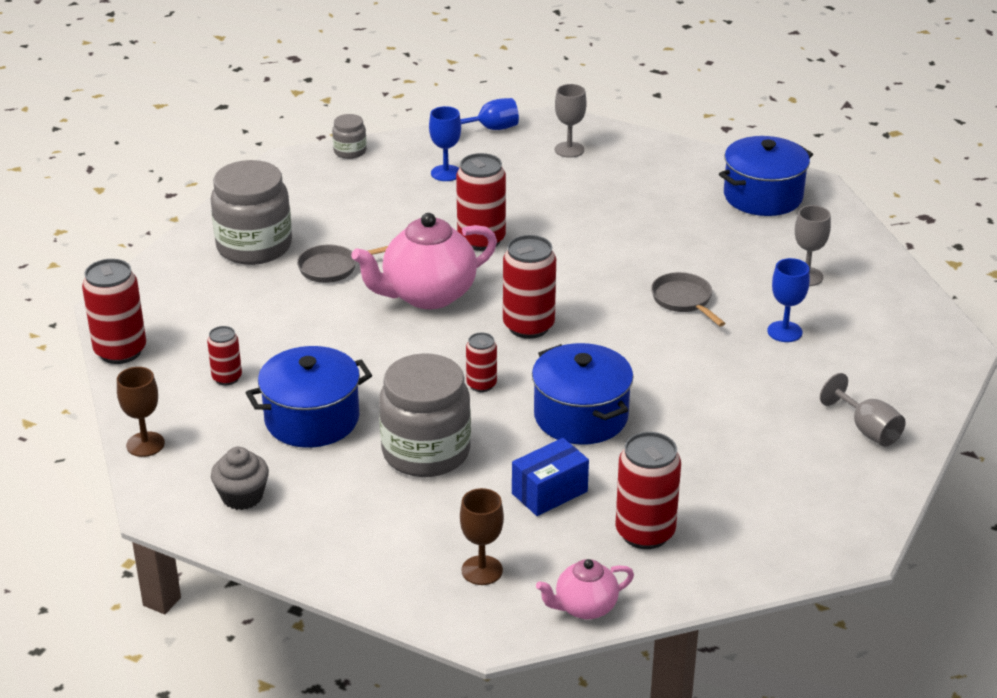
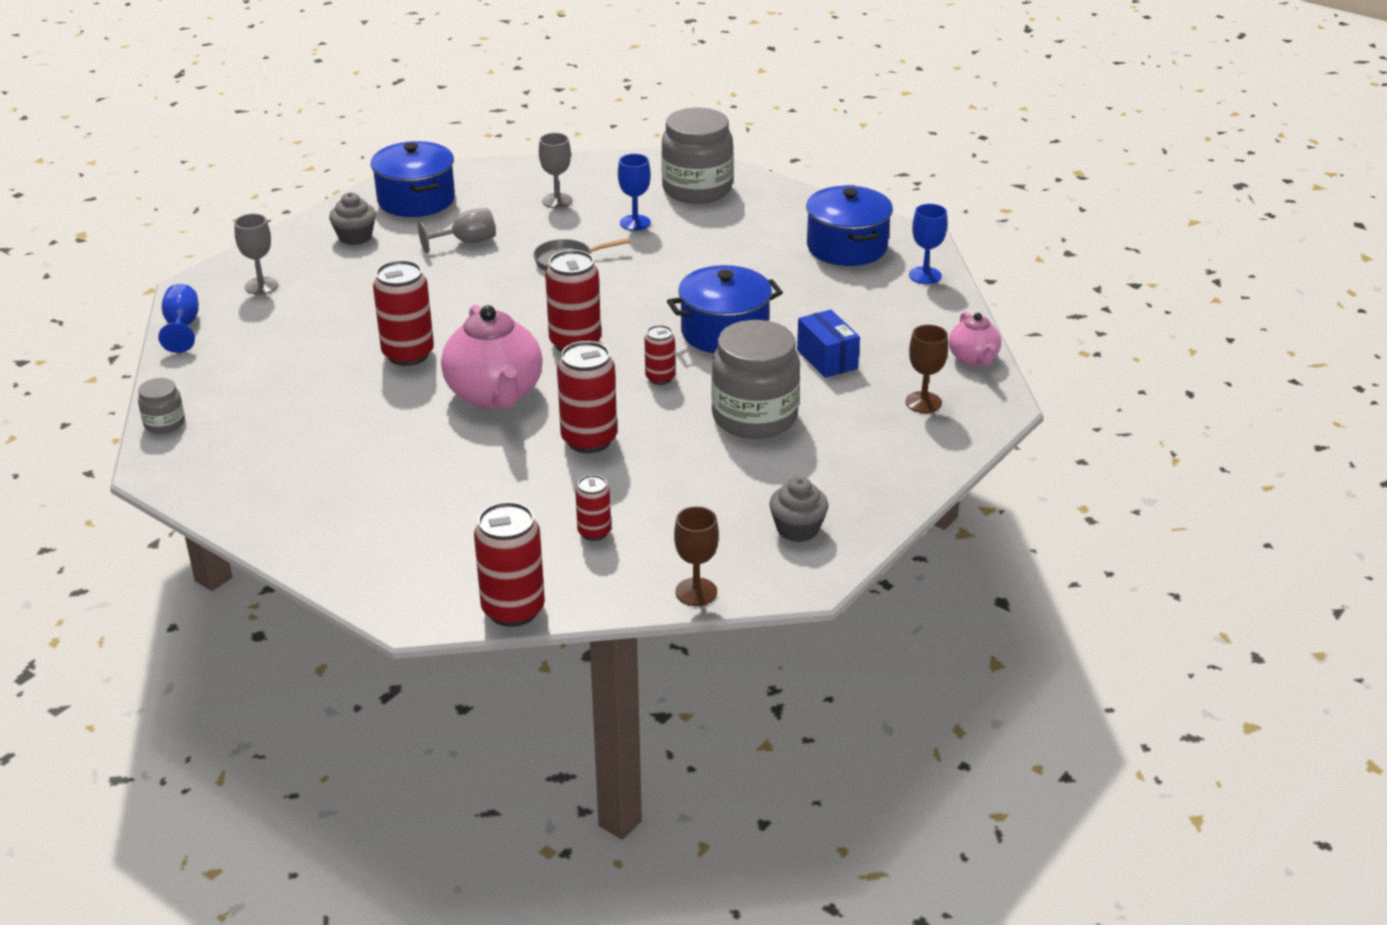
camera: 80 degrees left, 0 degrees up
grey jar [211,160,292,265] -> grey jar moved to [661,108,733,204]
blue pot [246,346,372,448] -> blue pot moved to [806,186,893,266]
grey pan [297,245,388,283] -> none
blue goblet [429,106,461,181] -> blue goblet moved to [909,204,947,284]
red can [616,432,681,549] -> red can moved to [557,341,617,453]
grey goblet [820,373,906,446] -> grey goblet moved to [418,208,496,253]
none -> grey cupcake [329,192,376,245]

